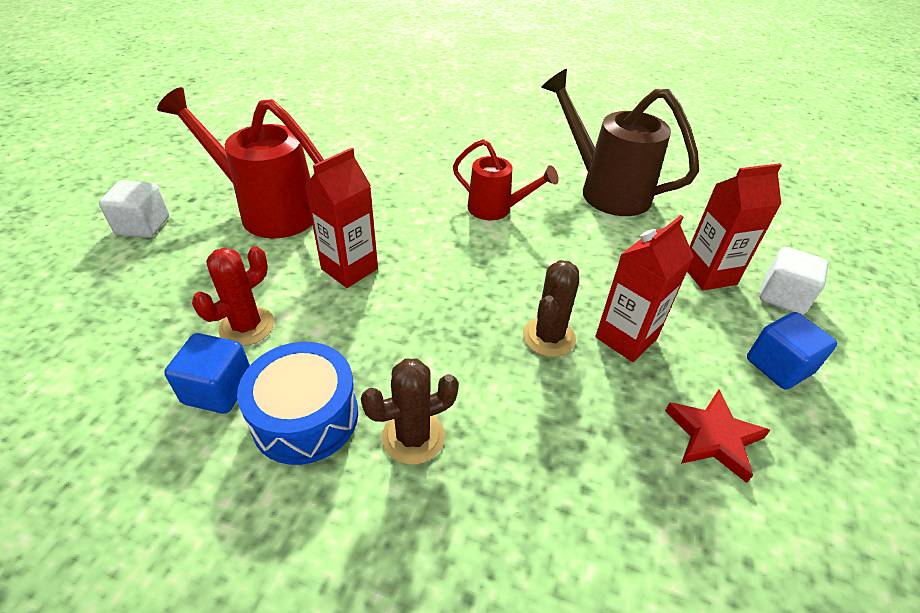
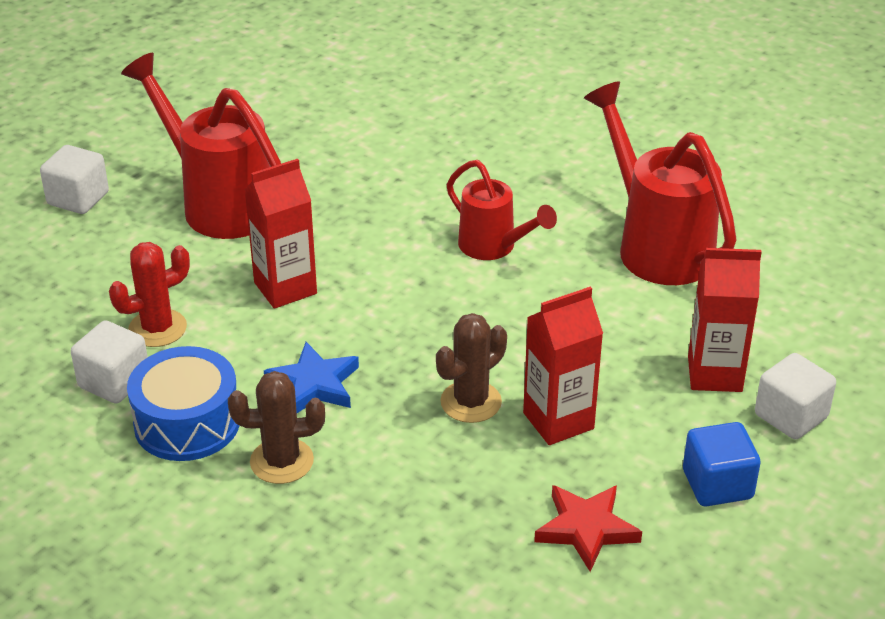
camera: 20 degrees right, 5 degrees down
blue cube [164,333,250,414] -> white cube [71,320,148,404]
brown watering can [541,69,699,216] -> red watering can [584,81,737,285]
none -> blue star [264,342,359,413]

